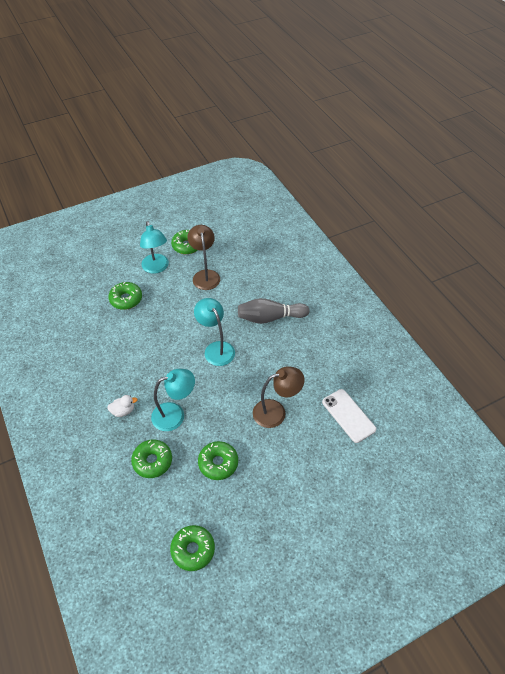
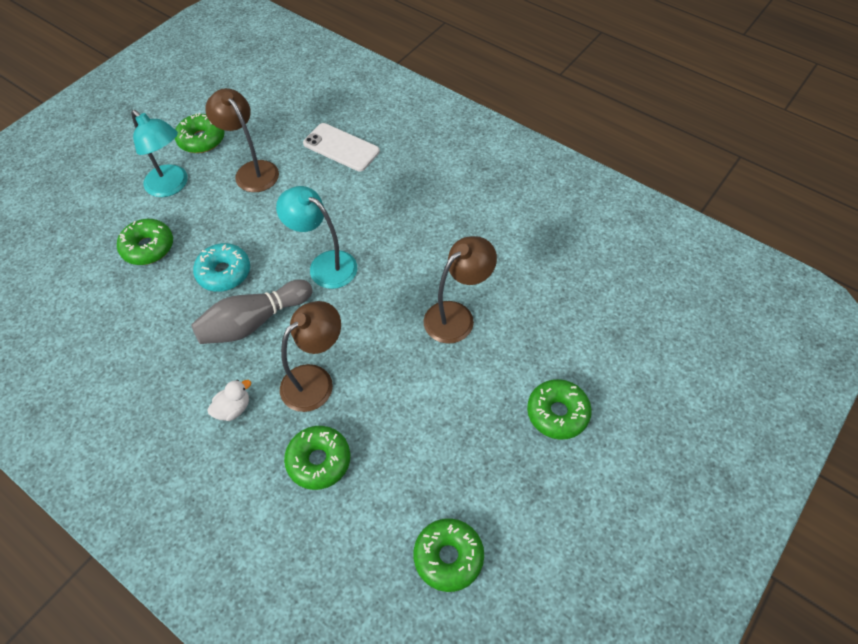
camera: 25 degrees left, 5 degrees up
turquoise lamp [151,369,195,431] -> brown lamp [280,301,341,412]
green donut [198,441,238,480] -> green donut moved to [527,379,592,440]
grey bowling pin [238,298,309,324] -> grey bowling pin moved to [191,279,313,344]
white phone [322,389,376,443] -> white phone moved to [303,123,380,171]
none -> turquoise donut [193,243,250,292]

